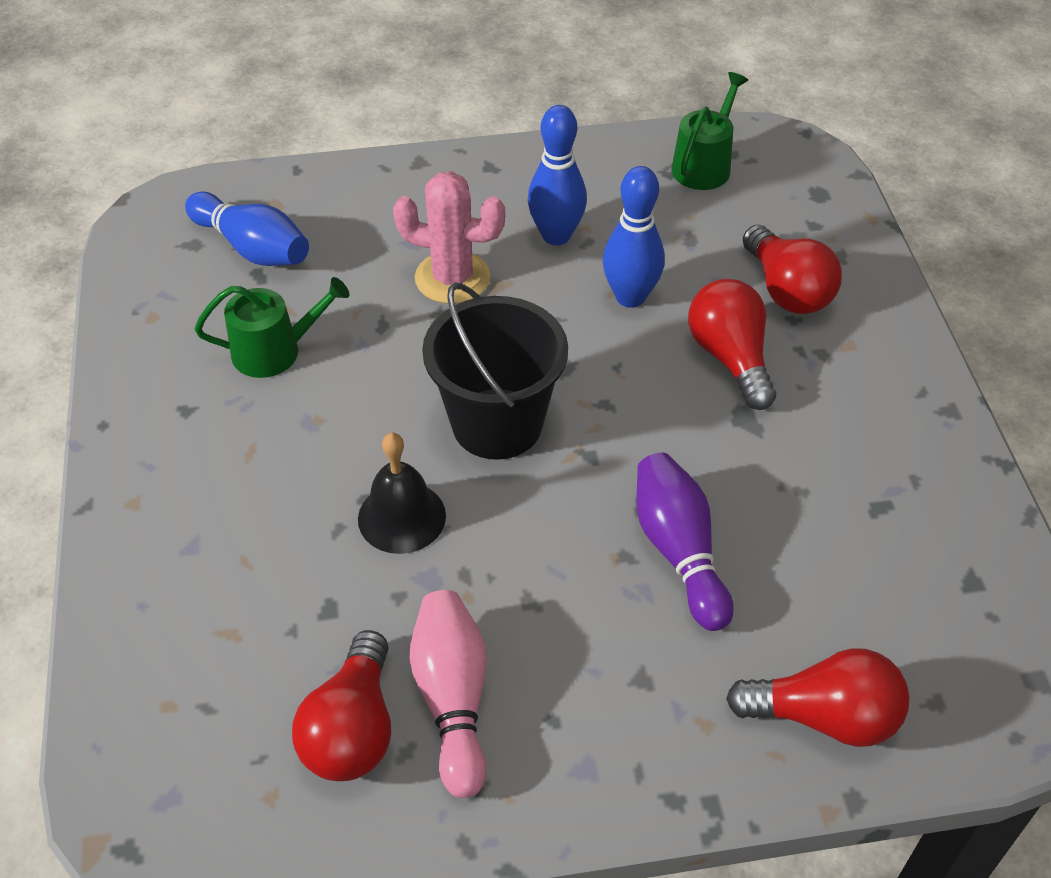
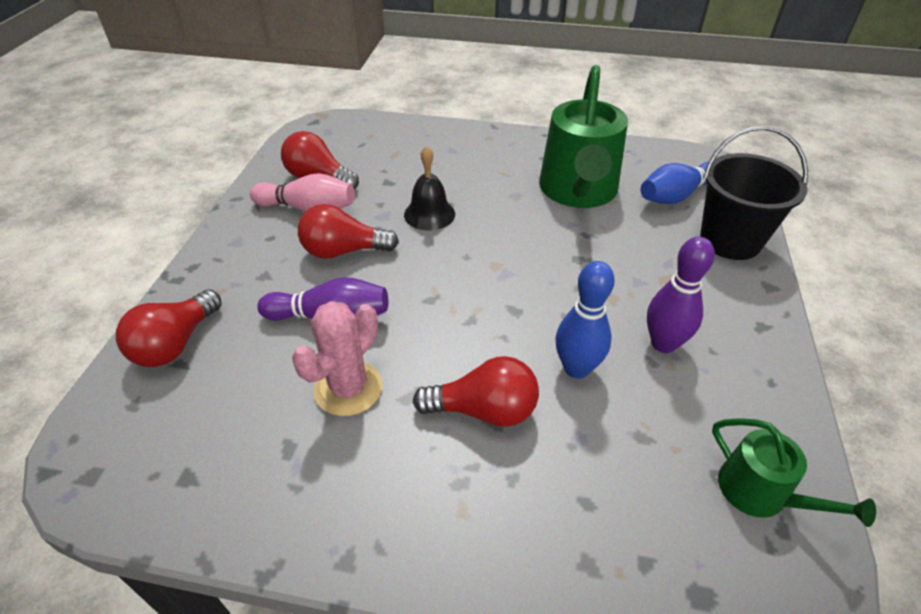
camera: 110 degrees right, 5 degrees down
green watering can [195,277,349,378] -> green watering can [539,65,628,208], size x1.94
pink cactus [393,171,505,304] -> pink cactus moved to [292,301,382,416]
black bucket [422,282,568,460] -> black bucket moved to [700,126,808,260]
blue bowling pin [528,105,587,245] -> purple bowling pin [647,237,715,353]
red light bulb [742,225,842,314] -> red light bulb moved to [298,204,399,259]

